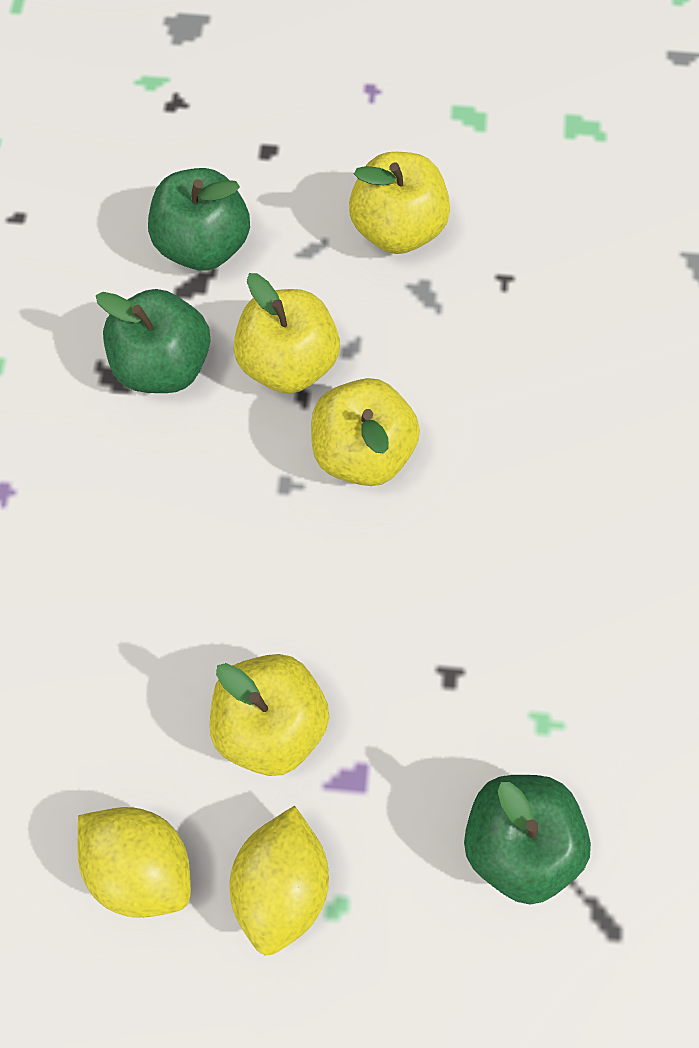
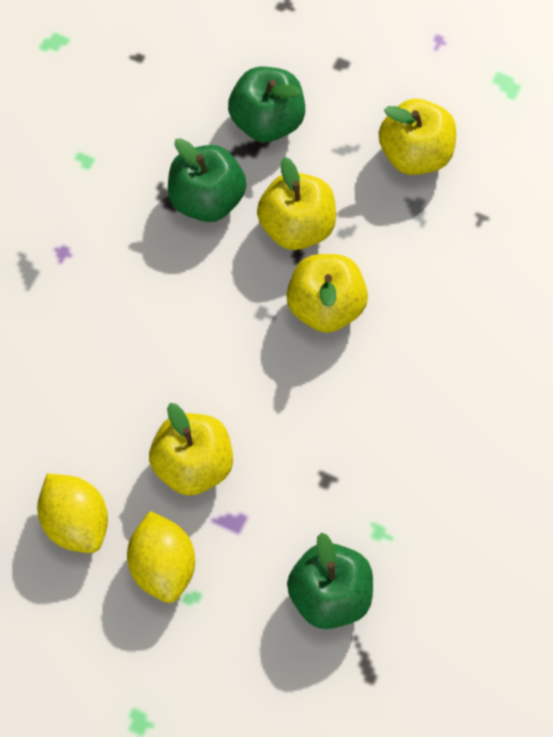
camera: 20 degrees right, 5 degrees down
yellow lemon [230,806,329,956] -> yellow lemon turned 45 degrees counterclockwise [127,511,195,603]

